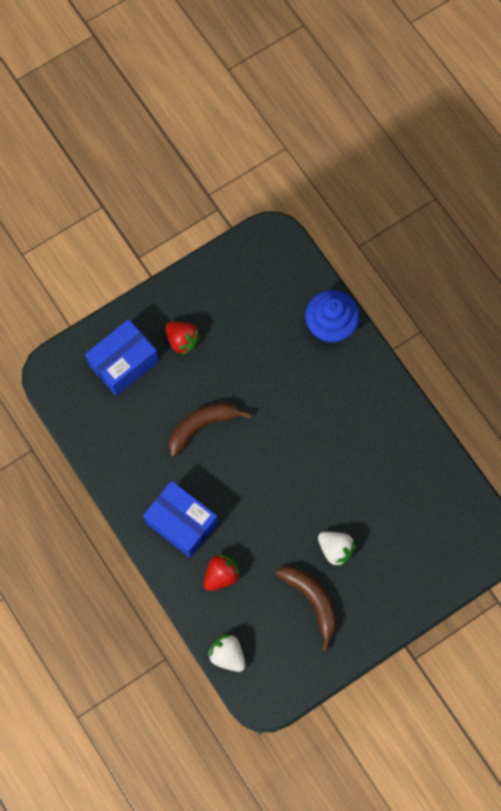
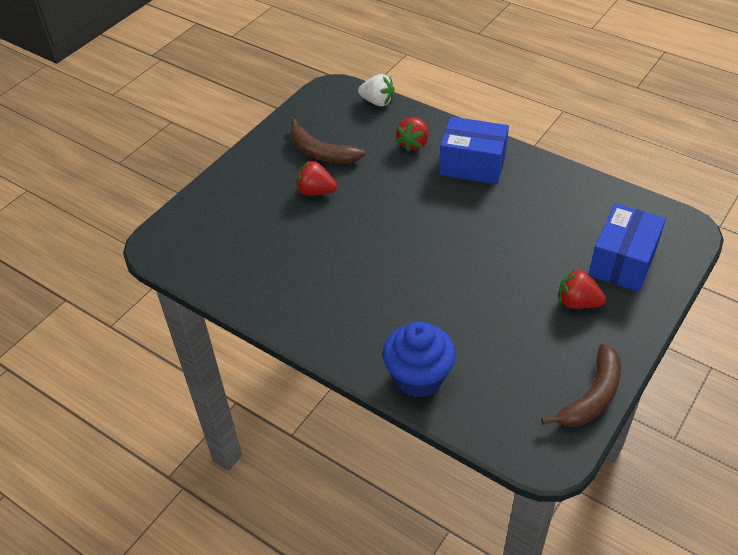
camera: 160 degrees right, 25 degrees down
brown banana [169,402,252,457] -> brown banana moved to [541,344,621,427]
white strawberry [318,532,356,567] -> red strawberry [296,160,337,195]

